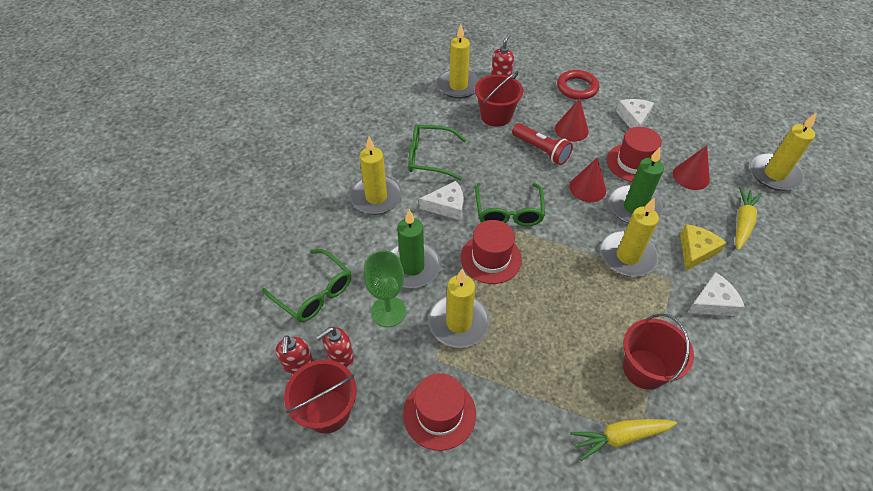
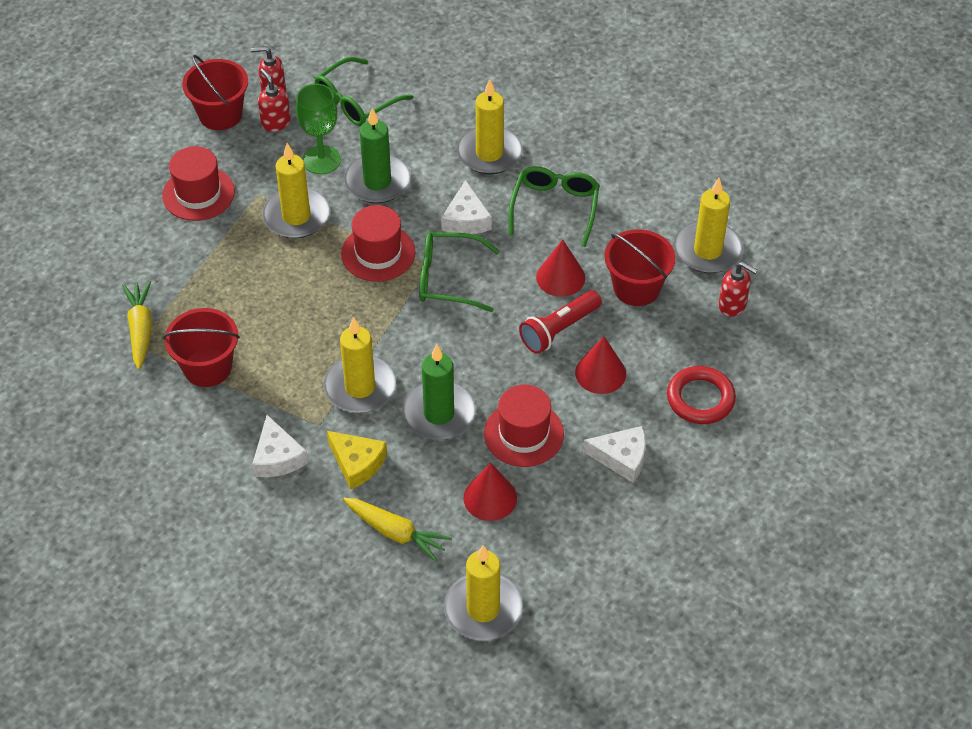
camera: 95 degrees right, 0 degrees up
red cone [569,157,606,202] -> red cone moved to [536,239,585,297]

